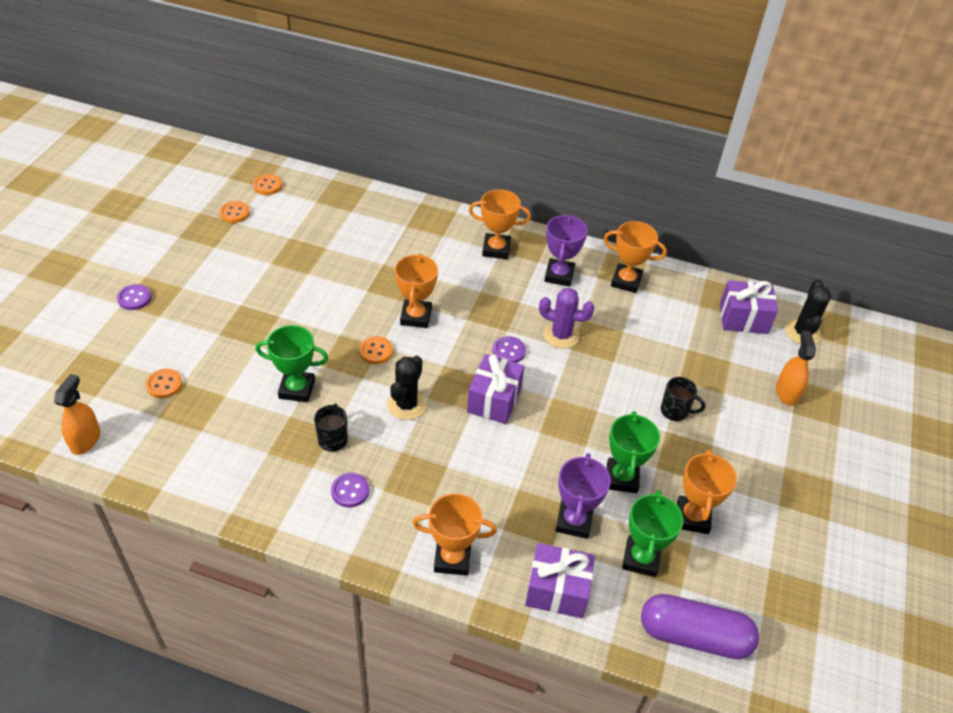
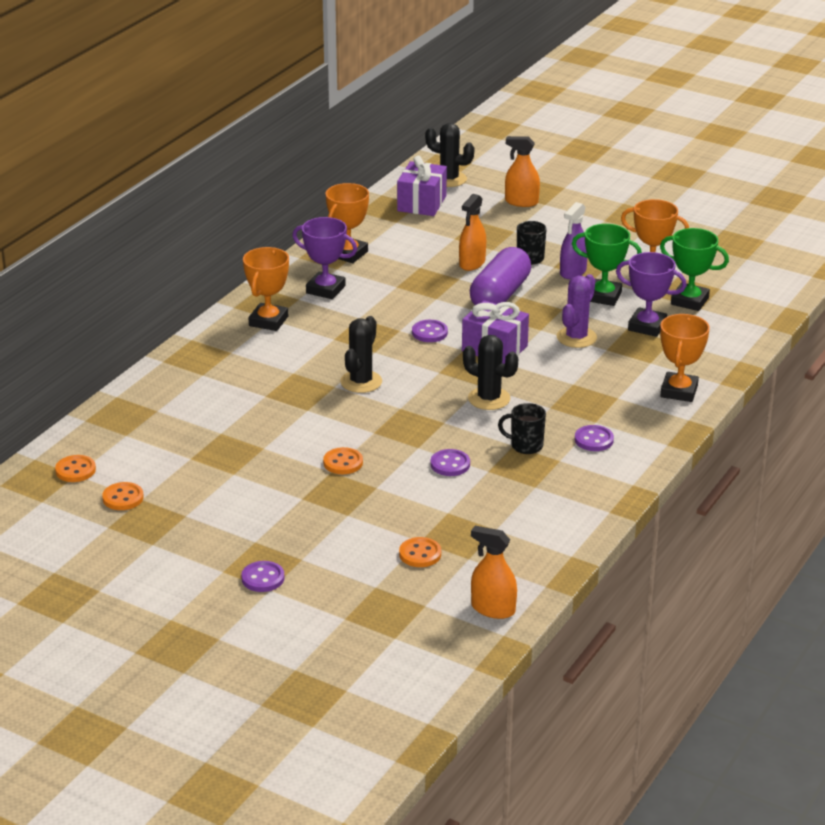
camera: 75 degrees left, 15 degrees down
green trophy [256,325,328,402] -> purple button [431,449,470,476]
orange button [359,336,393,364] -> orange button moved to [323,447,363,474]
orange trophy [395,254,438,328] -> black cactus [340,316,382,393]
purple gift [525,543,595,618] -> none
purple cactus [539,288,594,349] -> purple cactus moved to [557,274,597,348]
purple capsule [641,594,759,659] -> purple capsule moved to [470,247,531,305]
none -> orange spray bottle [459,194,486,271]
none -> purple spray bottle [560,202,587,279]

